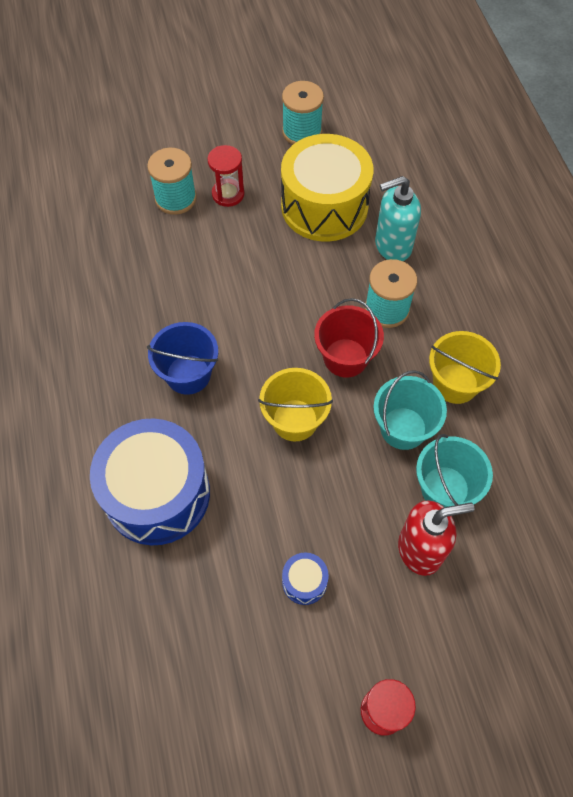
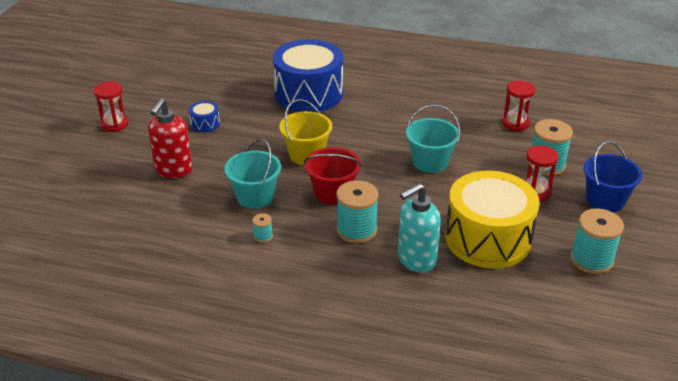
camera: 120 degrees right, 25 degrees down
blue bucket [147,322,218,395] -> blue bucket moved to [584,141,642,212]
turquoise soap dispenser [375,176,421,261] -> turquoise soap dispenser turned 135 degrees counterclockwise [398,183,441,273]
turquoise bucket [416,434,493,507] -> turquoise bucket moved to [406,105,460,173]
yellow bucket [429,331,501,404] -> turquoise spool [252,213,273,243]
none -> red hourglass [502,80,535,131]

